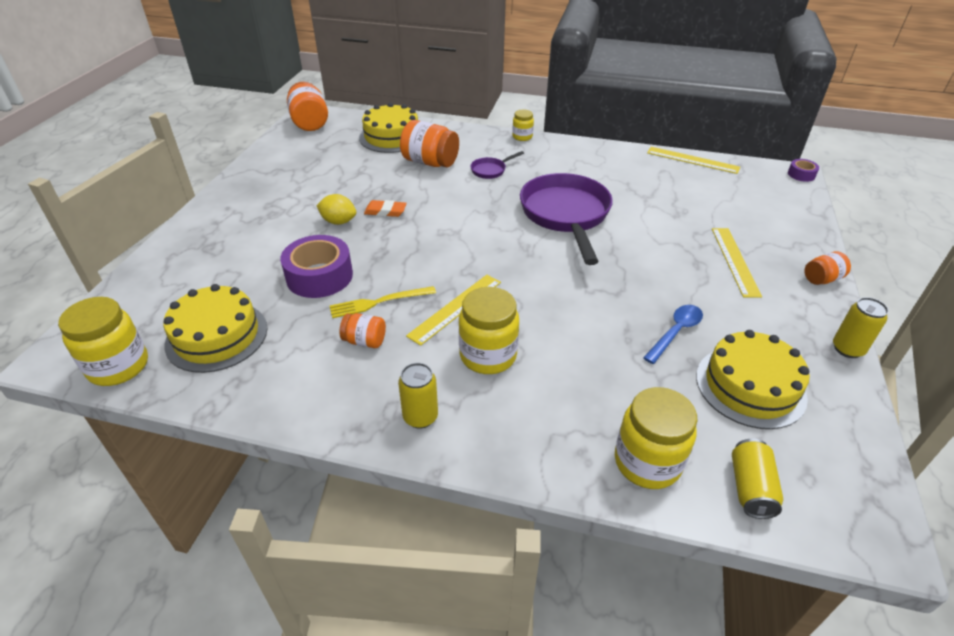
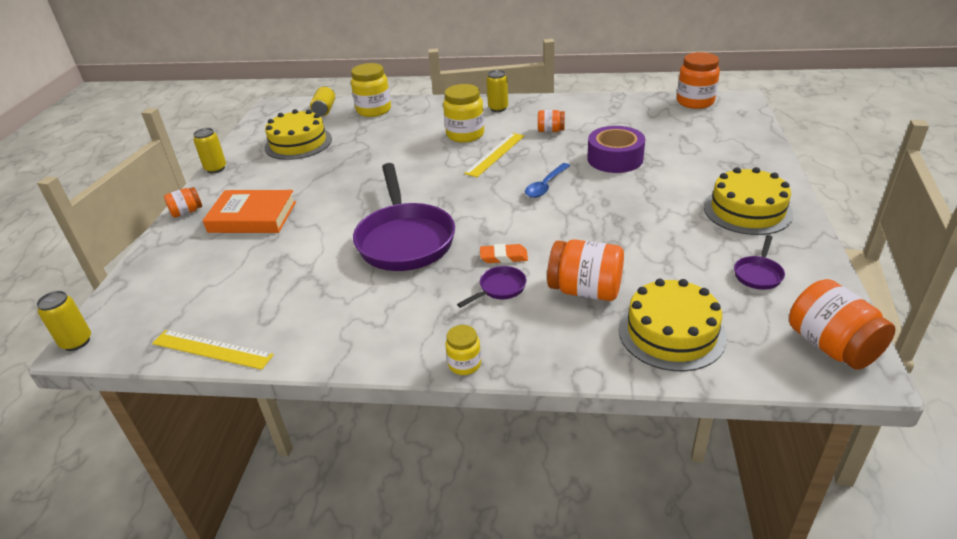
camera: 175 degrees right, 5 degrees down
yellow jar [58,297,148,386] -> orange jar [677,52,720,109]
yellow cake [163,284,267,373] -> yellow cake moved to [704,167,793,235]
yellow lemon [316,194,356,225] -> none
yellow fork [330,286,436,318] -> none
orange eraser [364,200,407,217] -> orange eraser moved to [480,244,528,263]
blue spoon [643,305,703,364] -> blue spoon moved to [525,163,570,198]
yellow ruler [712,228,762,298] -> orange book [203,190,296,233]
purple tape [788,159,819,182] -> yellow can [36,291,91,351]
none -> purple pan [734,235,785,290]

